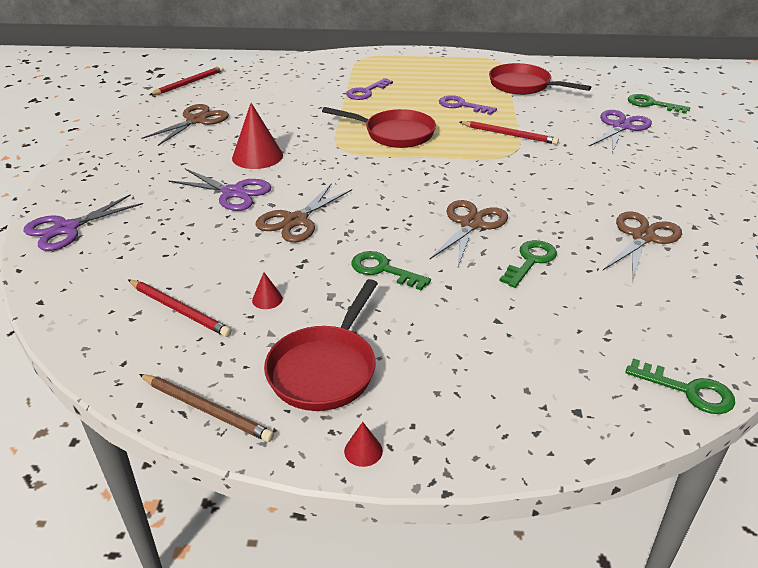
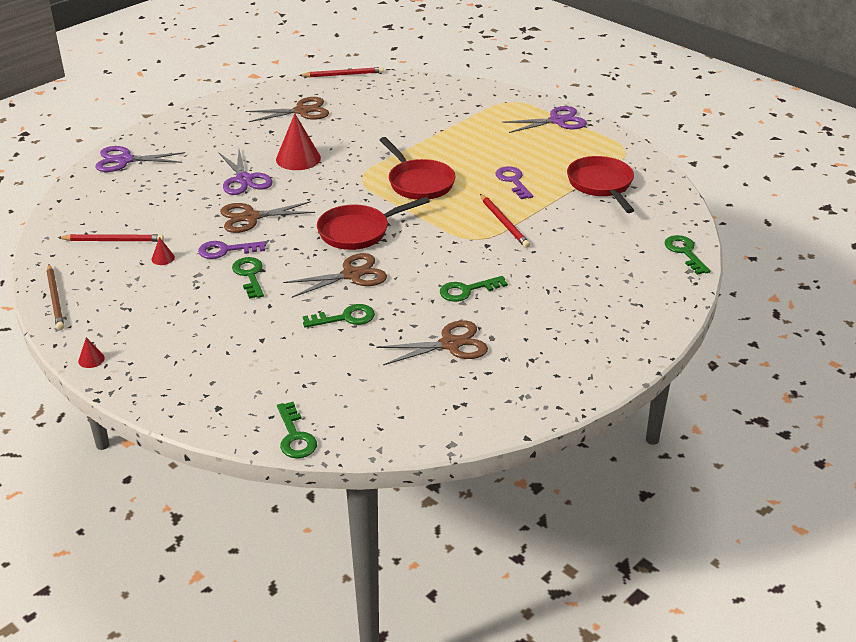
camera: 40 degrees right, 0 degrees up
red pencil [128,280,232,337] -> red pencil turned 75 degrees counterclockwise [57,234,164,242]
red pan [264,279,378,411] -> red pan moved to [317,197,430,250]
purple key [346,78,393,100] -> purple key moved to [198,241,266,259]
purple scissors [589,110,652,153] -> purple scissors moved to [502,106,587,133]
none -> green key [440,276,508,302]

